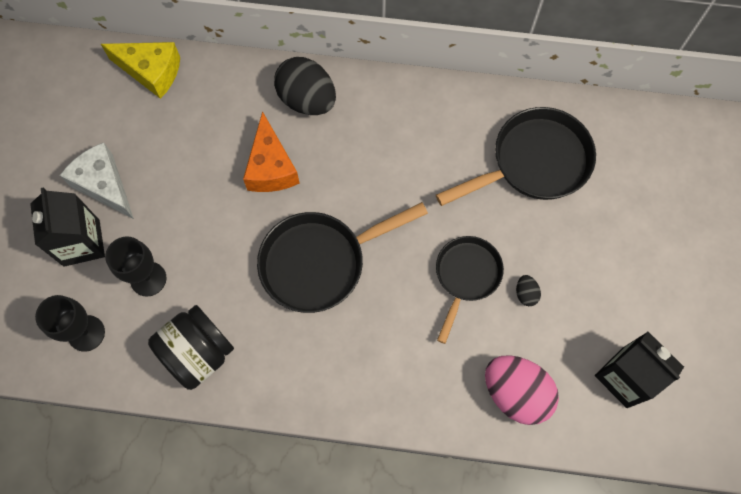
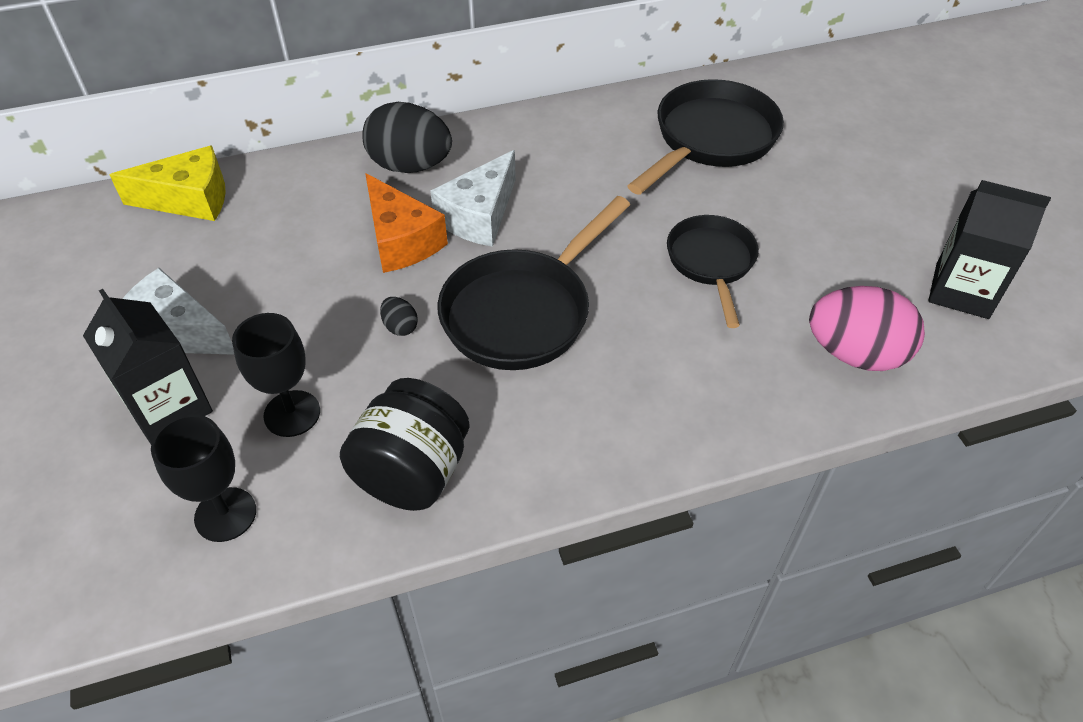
camera: 25 degrees left, 20 degrees down
black egg [516,275,541,306] -> black egg moved to [380,297,418,336]
none -> white cheese [430,150,516,247]

